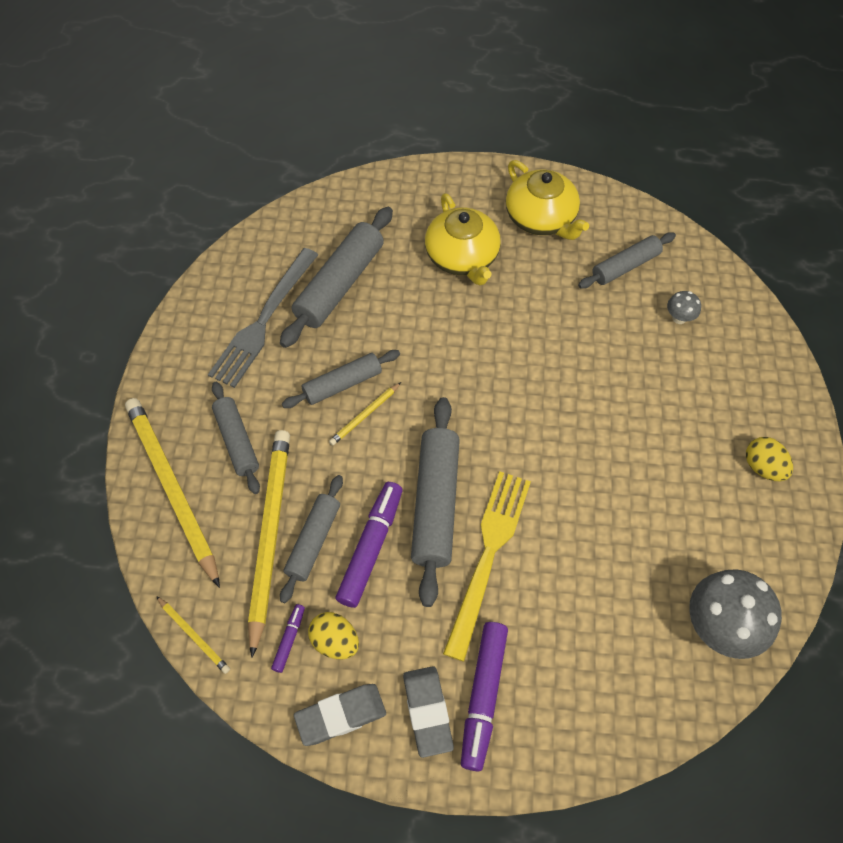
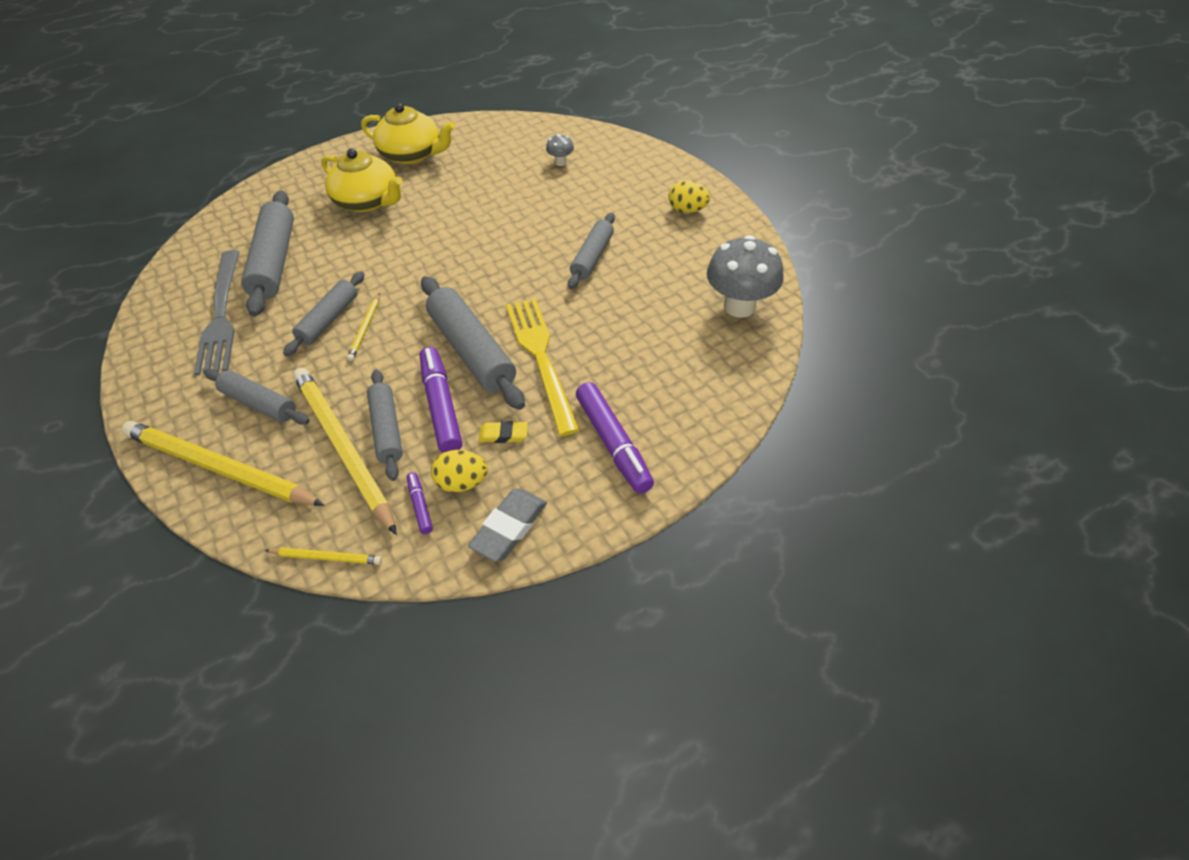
camera: 35 degrees left, 10 degrees down
grey eraser [403,666,454,758] -> none
grey rolling pin [578,232,676,289] -> grey rolling pin moved to [568,213,615,289]
none -> yellow eraser [478,421,528,443]

